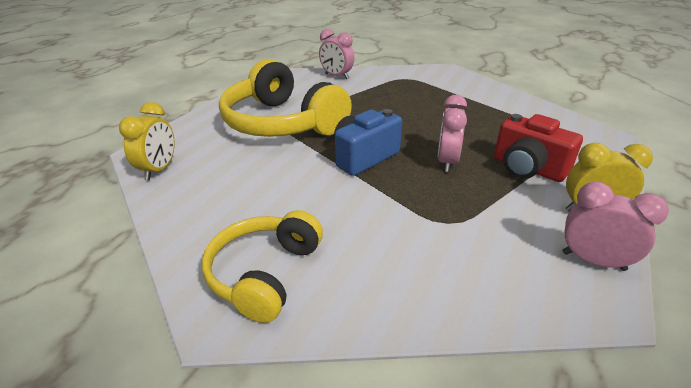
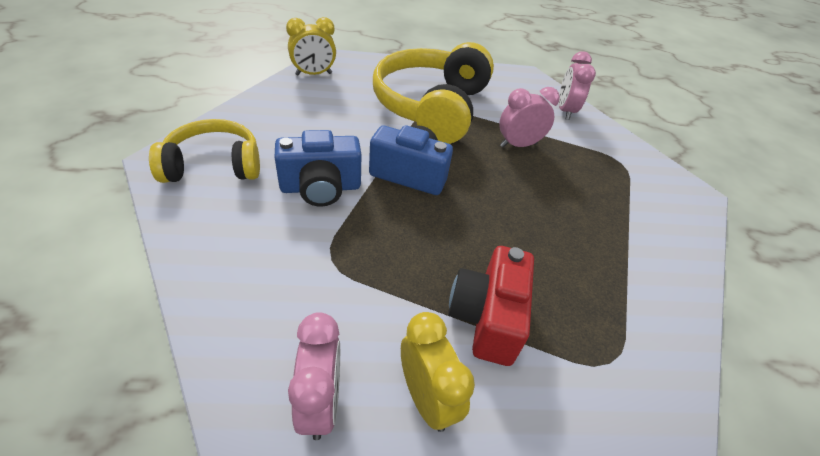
camera: 55 degrees right, 10 degrees up
pink clock [437,95,467,172] -> pink clock moved to [499,87,560,147]
none -> blue camera [274,130,361,207]

